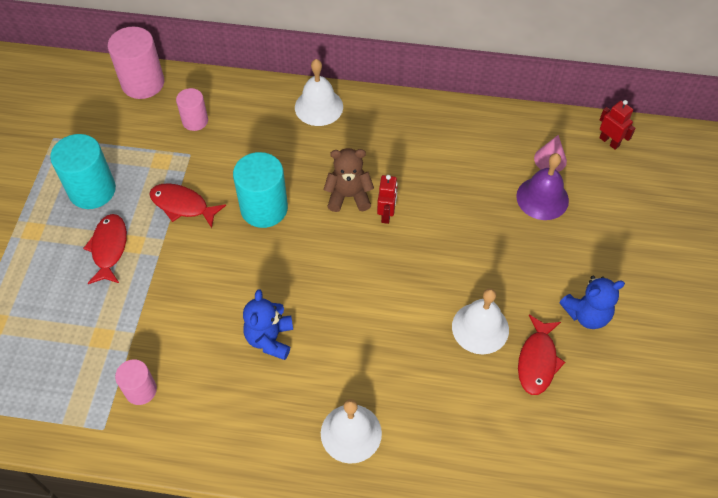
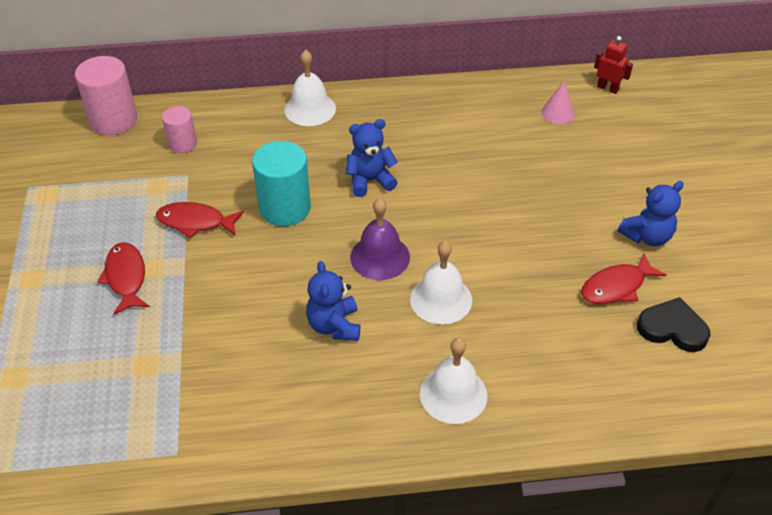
camera: 15 degrees left, 10 degrees down
turquoise cylinder [50,134,116,209] -> none
pink cylinder [115,359,157,405] -> none
brown teddy bear [324,148,374,212] -> blue teddy bear [346,119,398,197]
red robot [377,175,398,224] -> none
white bell [452,288,509,354] -> white bell moved to [410,241,472,324]
purple bell [516,153,569,220] -> purple bell moved to [350,198,410,280]
red fish [518,315,565,395] -> red fish turned 60 degrees clockwise [581,253,666,304]
none -> black heart [637,297,711,352]

